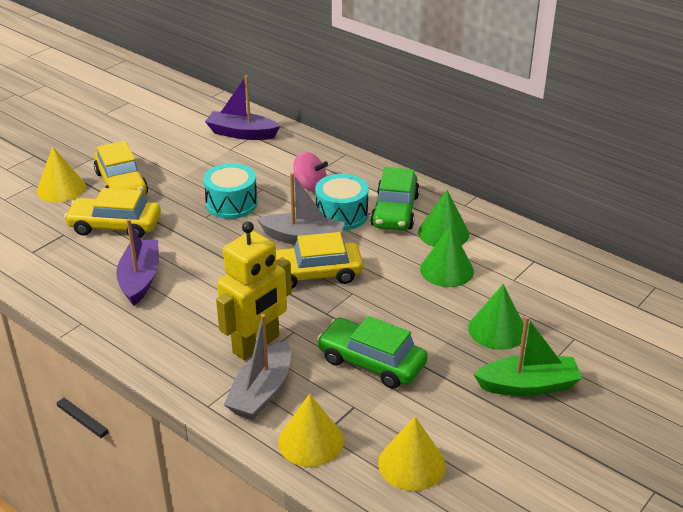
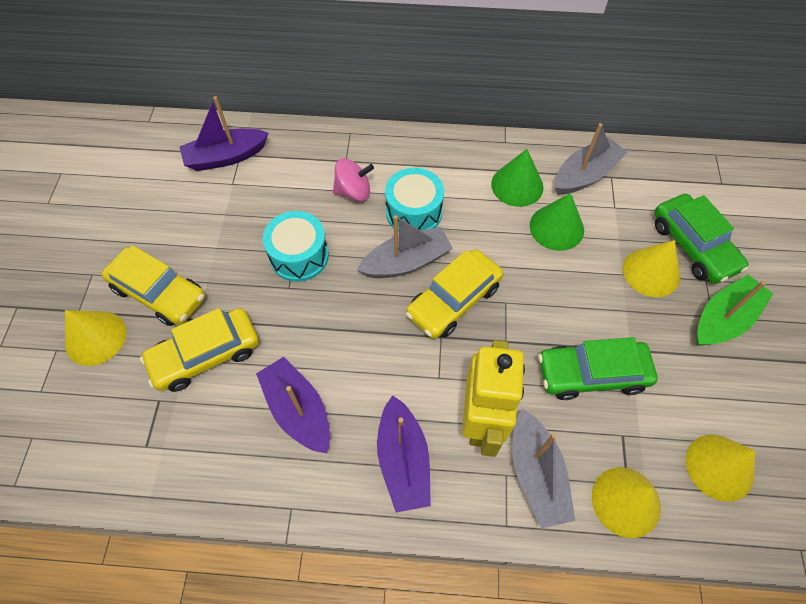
camera: 35 degrees left, 25 degrees up
green car [370,167,420,230] -> green car moved to [654,194,749,284]
green cone [468,284,524,350] -> yellow cone [623,240,680,297]
none -> purple boat [377,395,431,513]
none -> grey boat [555,123,627,195]

